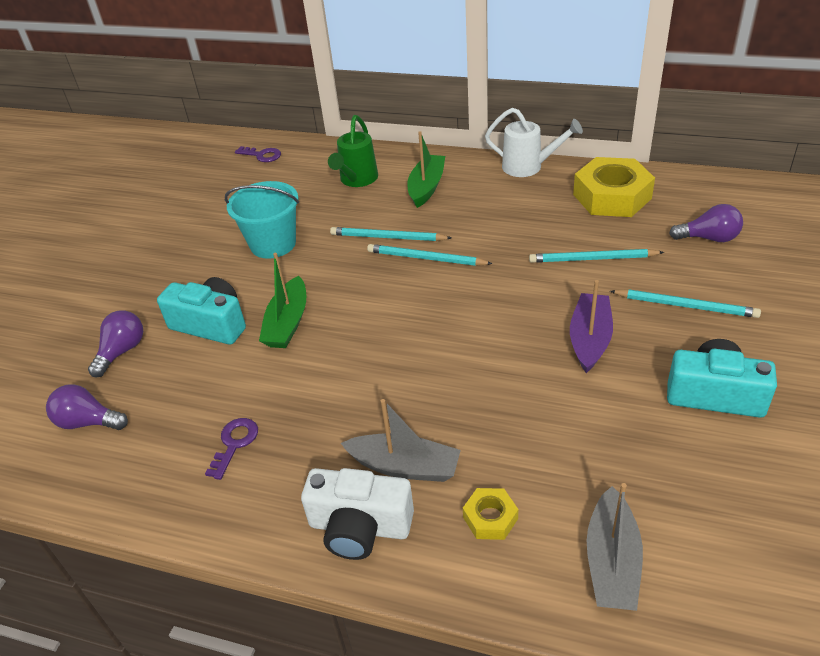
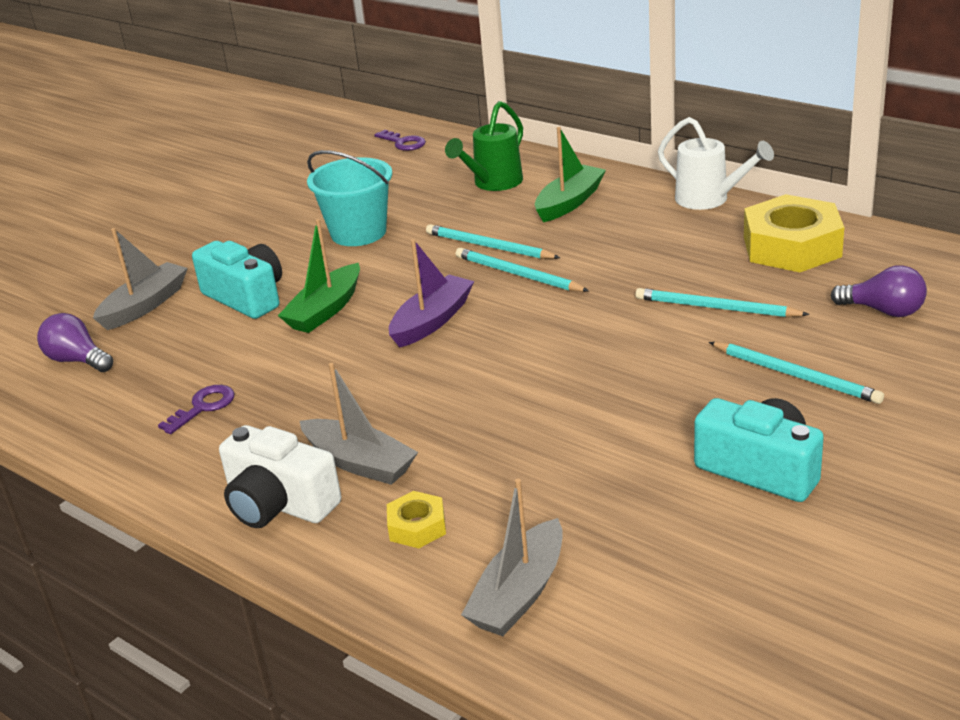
camera: 20 degrees right, 10 degrees down
purple light bulb [88,310,143,377] -> grey boat [93,228,188,330]
purple boat [570,280,613,373] -> purple boat moved to [389,239,474,348]

